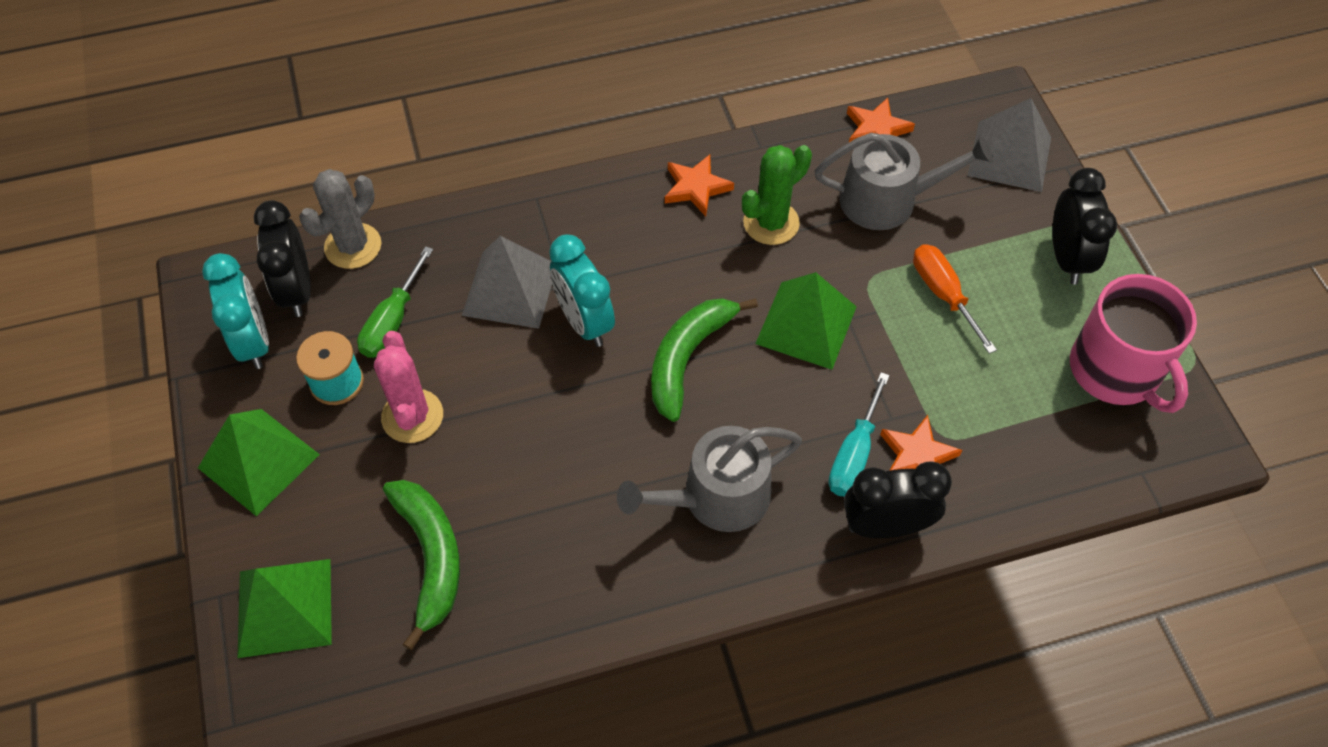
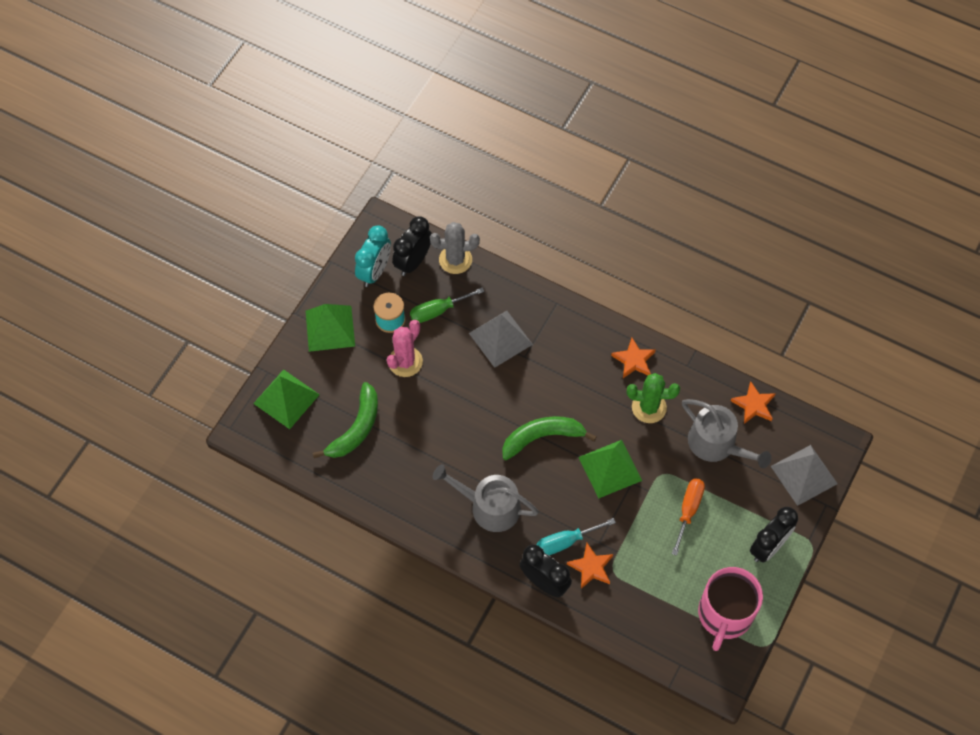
camera: 45 degrees right, 5 degrees up
turquoise clock [549,234,615,347] -> none

